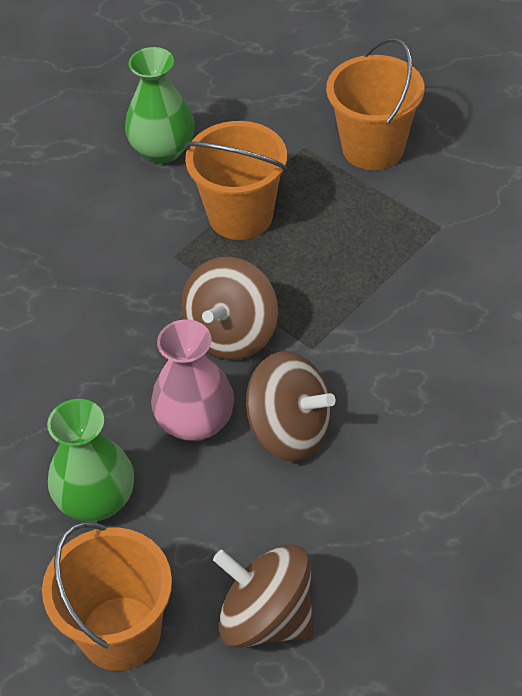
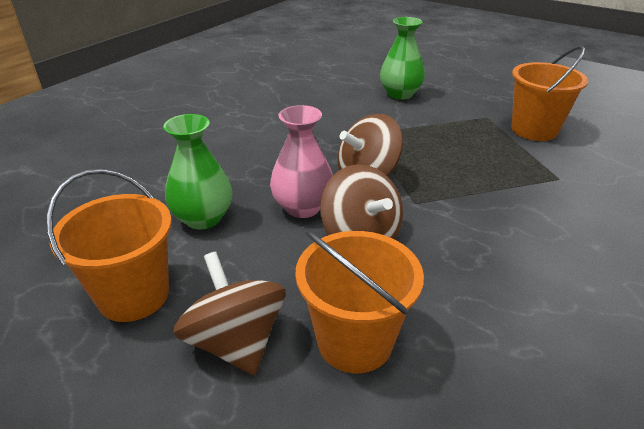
camera: 30 degrees right, 15 degrees down
orange bucket [184,121,287,240] -> orange bucket moved to [295,230,424,373]

